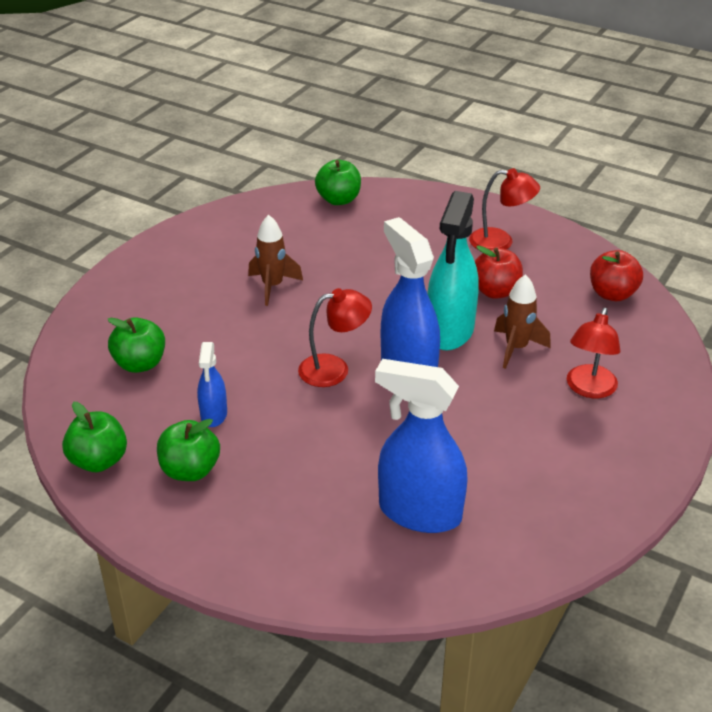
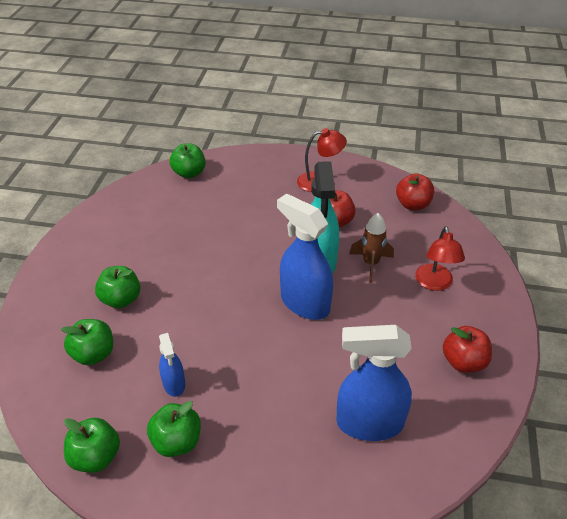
camera: 20 degrees left, 5 degrees up
brown rocket [248,215,303,306] -> none
red lamp [298,288,372,387] -> none
none -> green apple [95,266,140,308]
none -> red apple [443,326,492,373]

